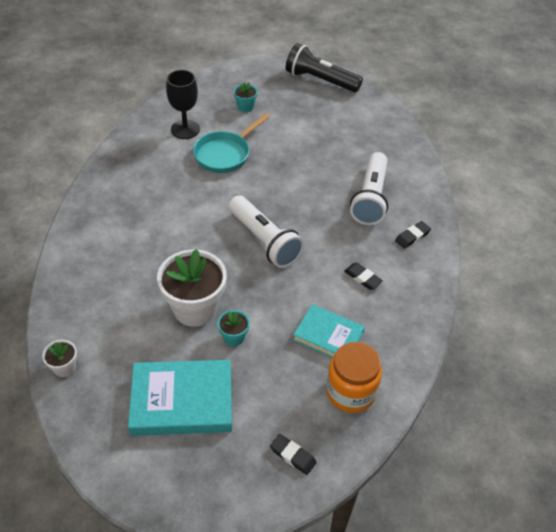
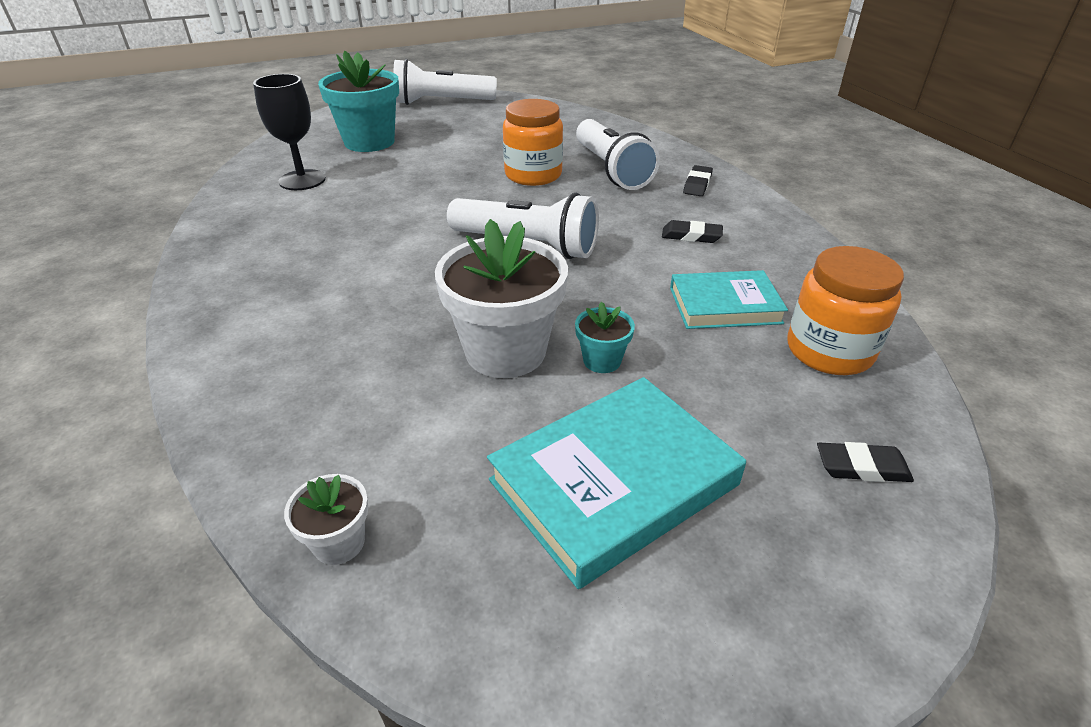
camera: 30 degrees left, 10 degrees down
turquoise pan [193,113,270,173] -> none
turquoise flower pot [233,83,258,112] -> turquoise flower pot [318,51,399,152], size x2.15
black flashlight [286,43,363,92] -> white flashlight [393,59,497,105]
none -> orange jar [503,99,563,186]

